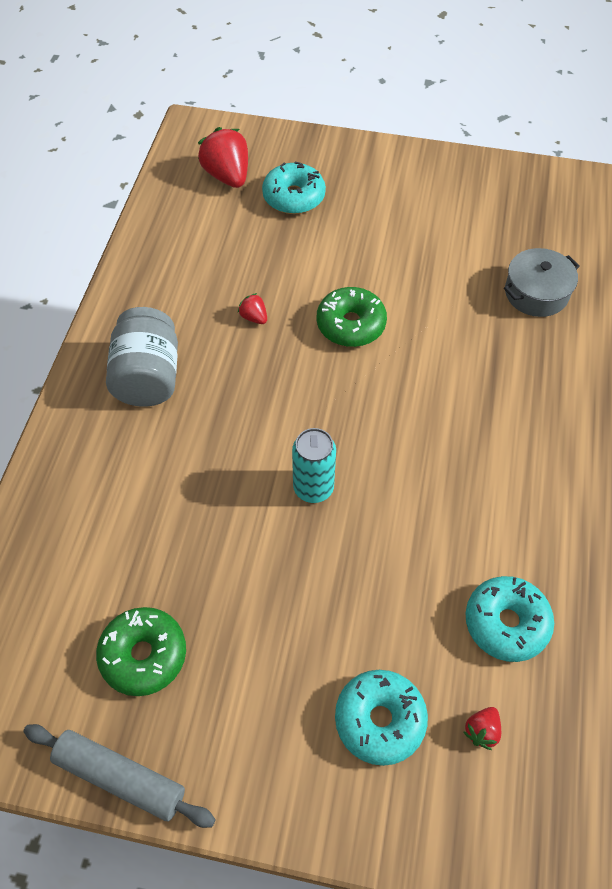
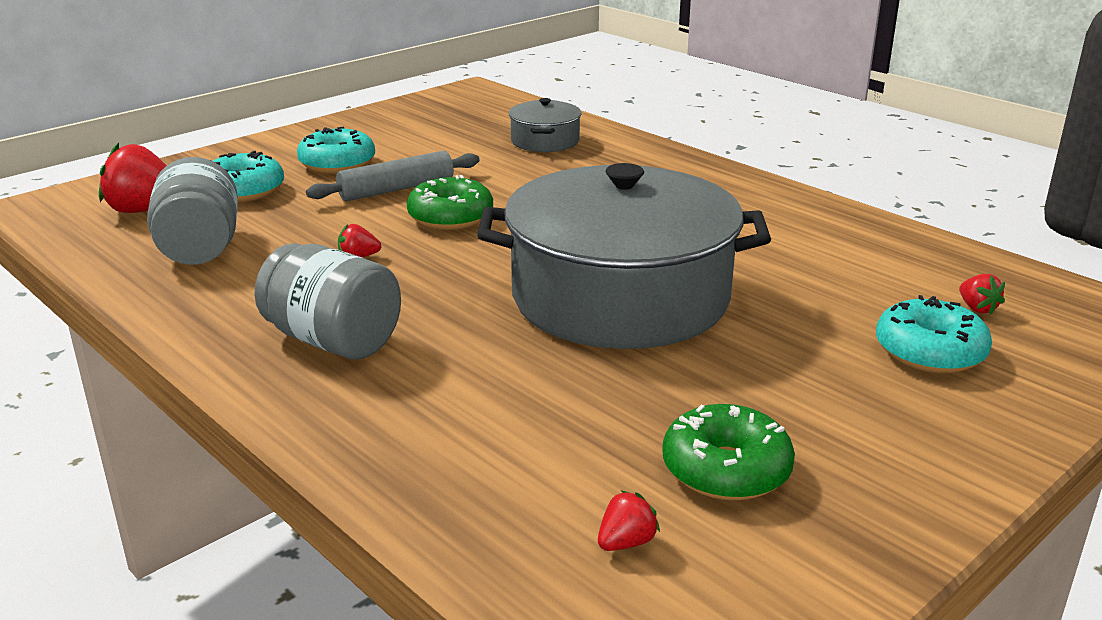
camera: 55 degrees left, 30 degrees down
grey rolling pin [23,724,216,828] -> grey rolling pin moved to [306,151,480,201]
turquoise can [292,428,336,503] -> grey pot [477,163,771,349]
turquoise donut [466,576,554,662] -> turquoise donut moved to [297,127,375,174]
none -> grey jar [147,157,238,265]
none -> red strawberry [598,490,660,551]

